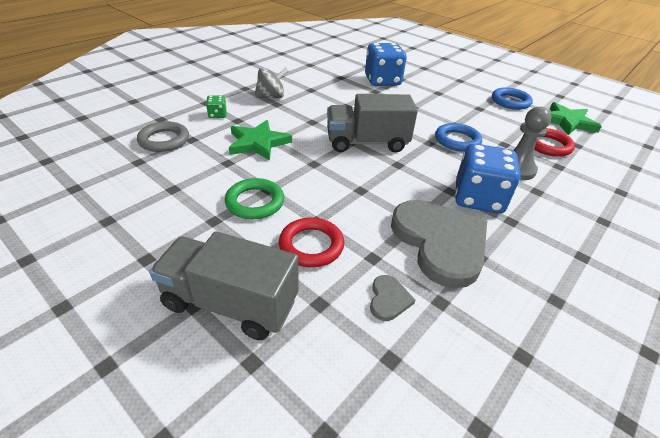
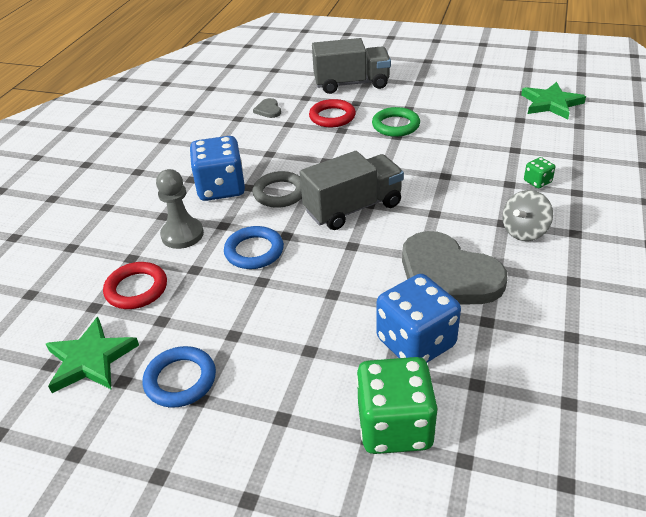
camera: 160 degrees right, 0 degrees up
grey ring [137,121,189,152] -> grey ring moved to [252,171,302,208]
green star [229,120,292,161] -> green star moved to [521,82,586,119]
grey heart [391,200,487,288] -> grey heart moved to [402,231,507,304]
none -> green dice [356,357,438,454]

